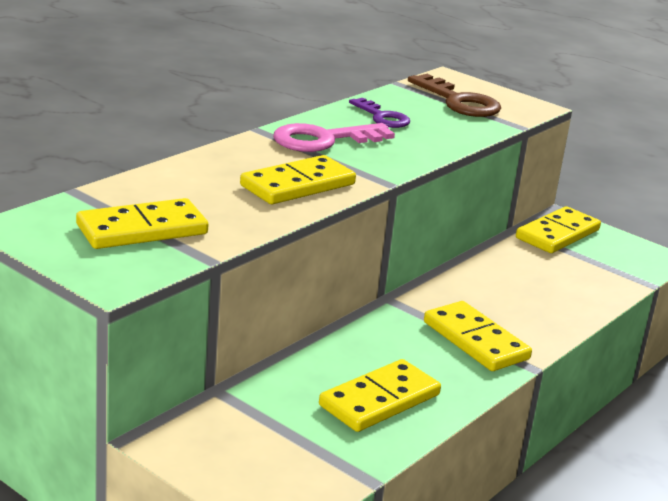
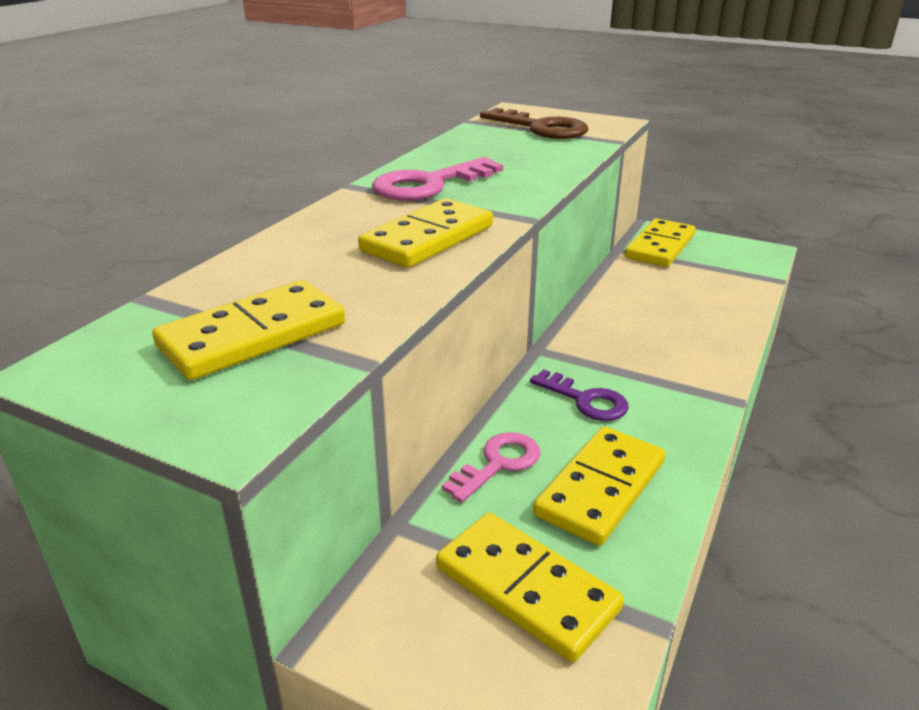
camera: 10 degrees left, 5 degrees up
purple key [349,98,410,128] -> purple key moved to [530,369,629,421]
yellow domino [424,301,532,371] -> yellow domino moved to [436,512,624,662]
none -> pink key [442,432,540,503]

